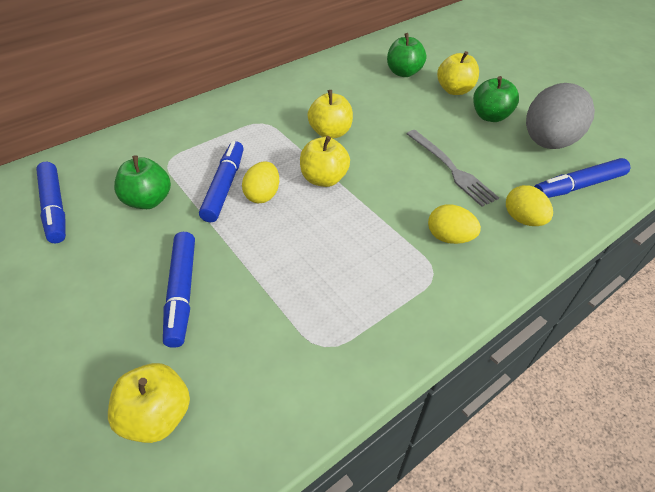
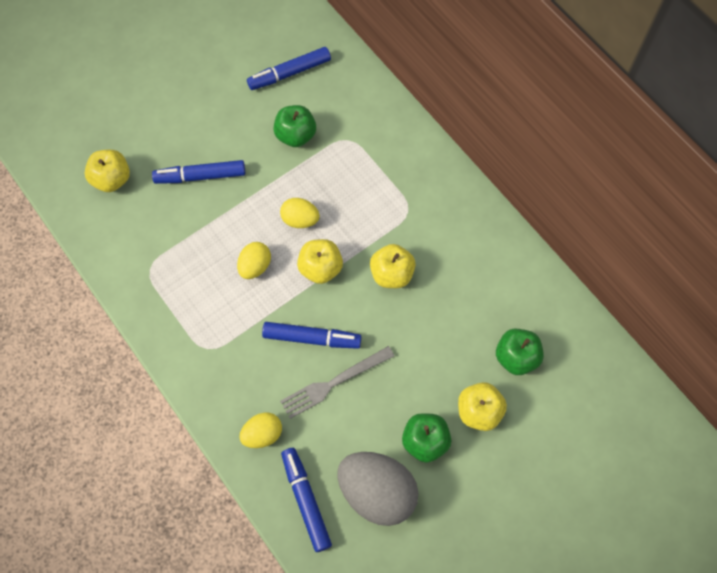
camera: 90 degrees right, 20 degrees up
blue marker [199,141,244,222] -> blue marker moved to [262,322,361,349]
yellow egg [428,204,481,244] -> yellow egg moved to [237,242,271,279]

